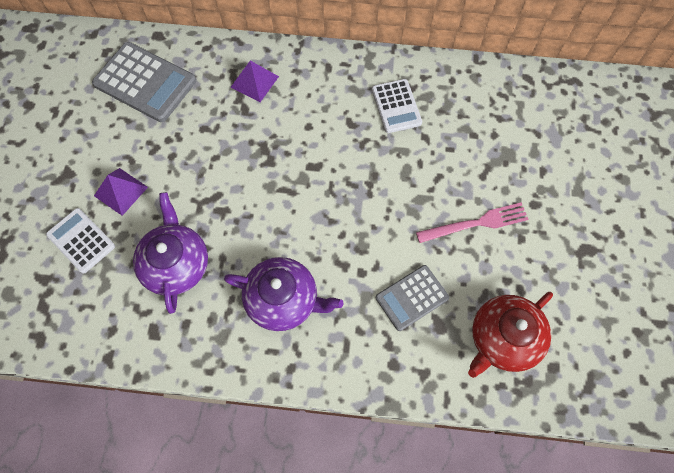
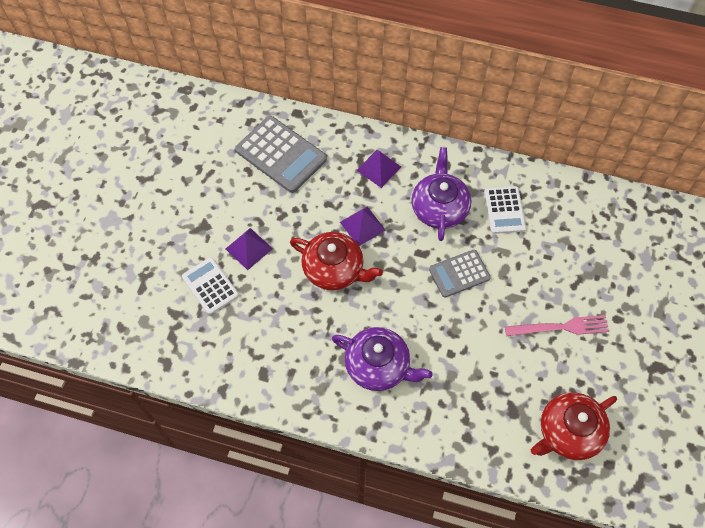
camera: 10 degrees right, 5 degrees down
purple teapot [133,192,208,314] -> purple teapot moved to [411,147,471,241]
grey calculator [376,265,449,331] -> grey calculator moved to [429,250,491,298]
none -> red teapot [290,232,383,290]
none -> purple pyramid [340,206,386,246]

